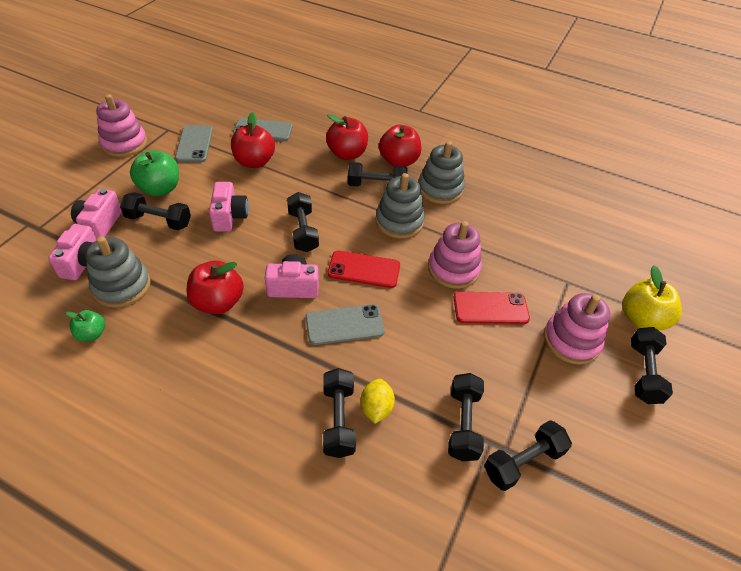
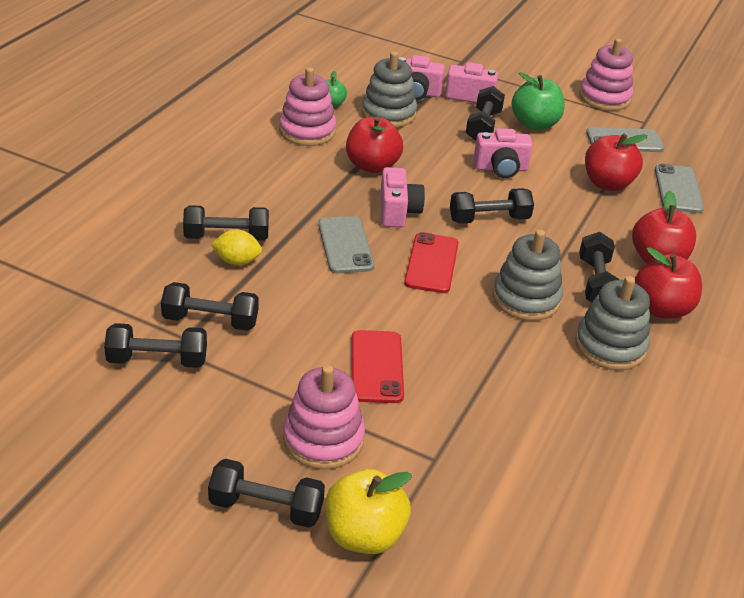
camera: 90 degrees right, 10 degrees down
pink stacking toy [428,221,482,289] -> pink stacking toy moved to [279,67,336,146]
black dumbbell [484,420,572,491] -> black dumbbell turned 60 degrees counterclockwise [104,323,207,368]

